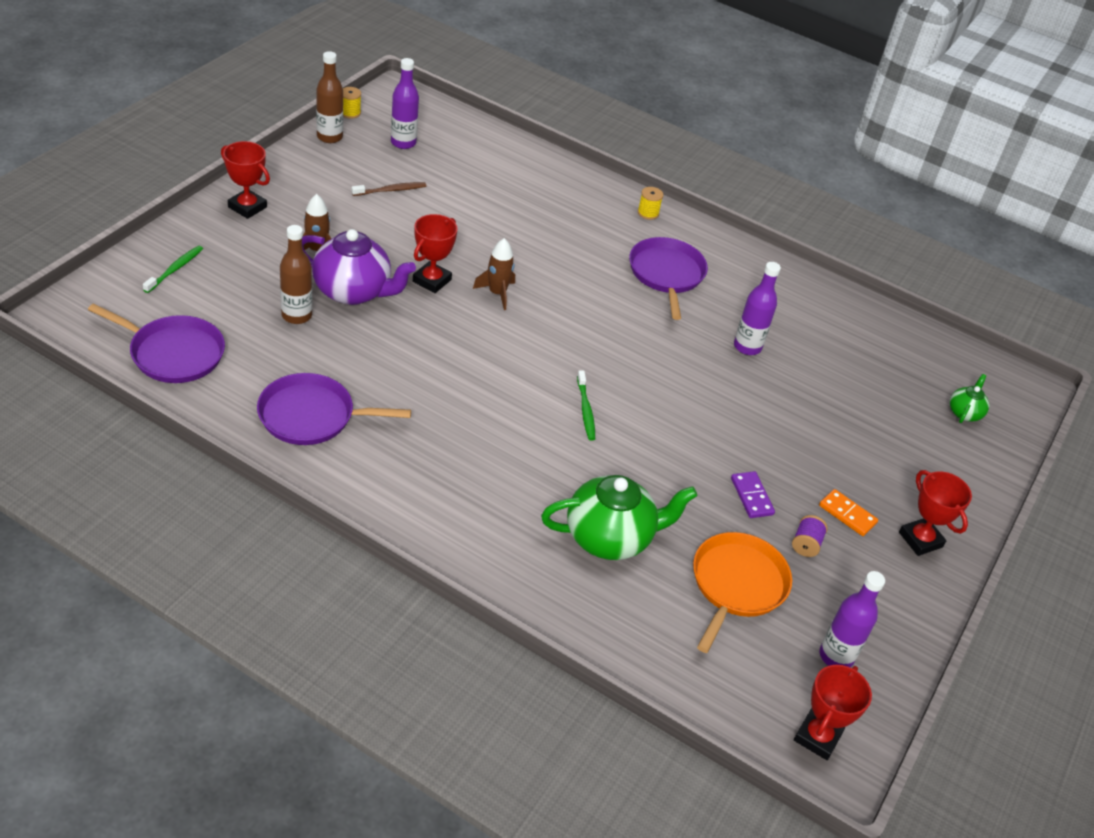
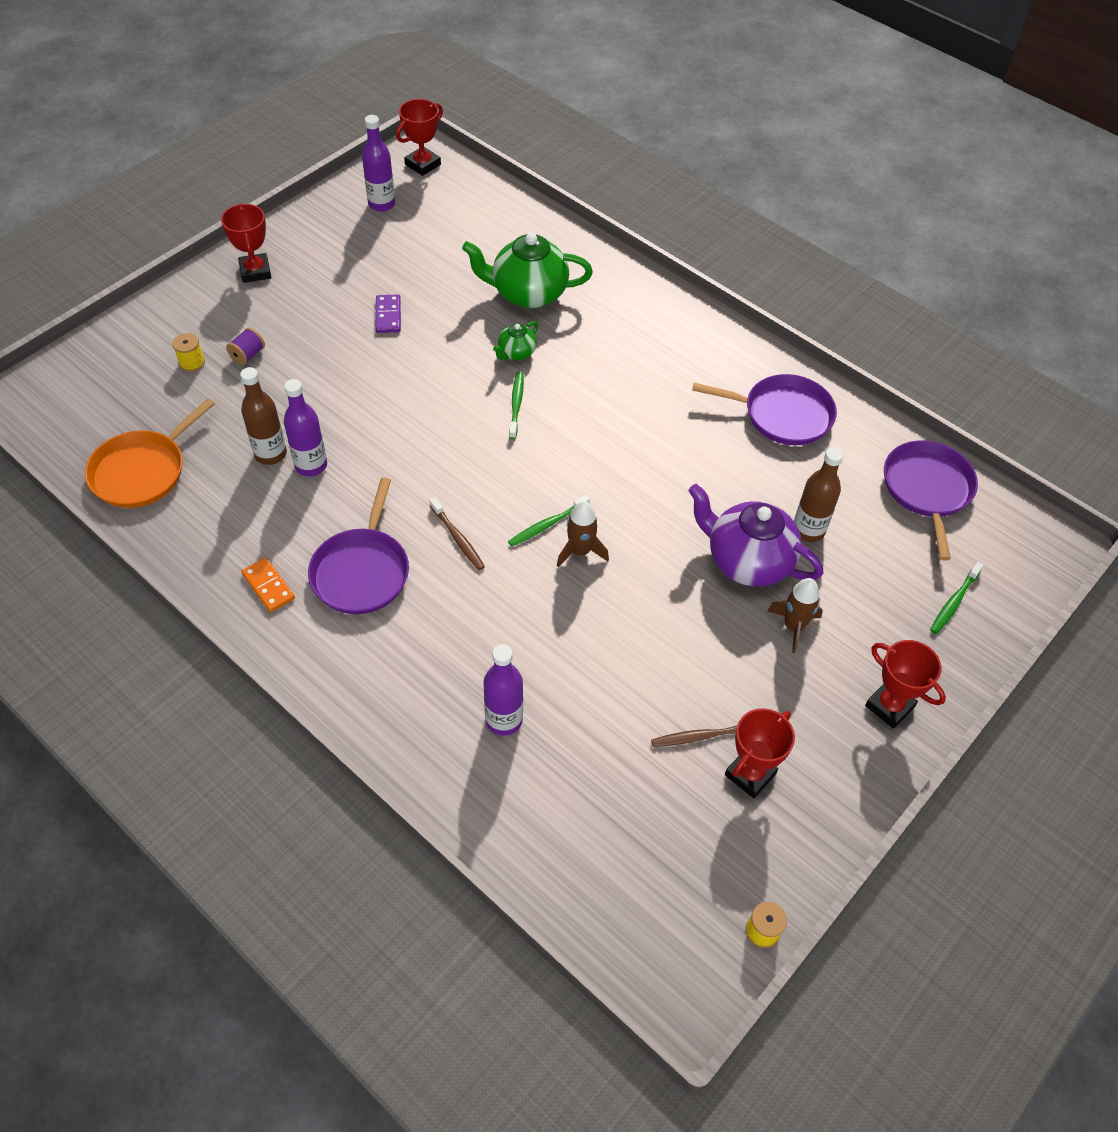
camera: 165 degrees left, 10 degrees up
purple pan [88,303,225,383] -> purple pan turned 60 degrees clockwise [884,440,978,560]
brown bottle [316,51,343,143] -> brown bottle moved to [240,367,287,465]
purple bottle [391,58,419,149] -> purple bottle moved to [483,644,523,736]
red trophy [413,214,457,293] -> red trophy moved to [725,708,795,798]
yellow spool [638,187,663,220] -> yellow spool moved to [172,333,205,372]
orange pan [693,532,792,653] -> orange pan moved to [85,398,215,508]
purple spool [792,515,828,557] -> purple spool moved to [226,328,265,365]
orange domino [819,489,878,536] -> orange domino moved to [241,558,295,612]
green teapot [950,374,989,423] -> green teapot moved to [493,321,538,360]
none -> brown toothbrush [429,497,485,571]
none -> green toothbrush [508,495,590,546]

